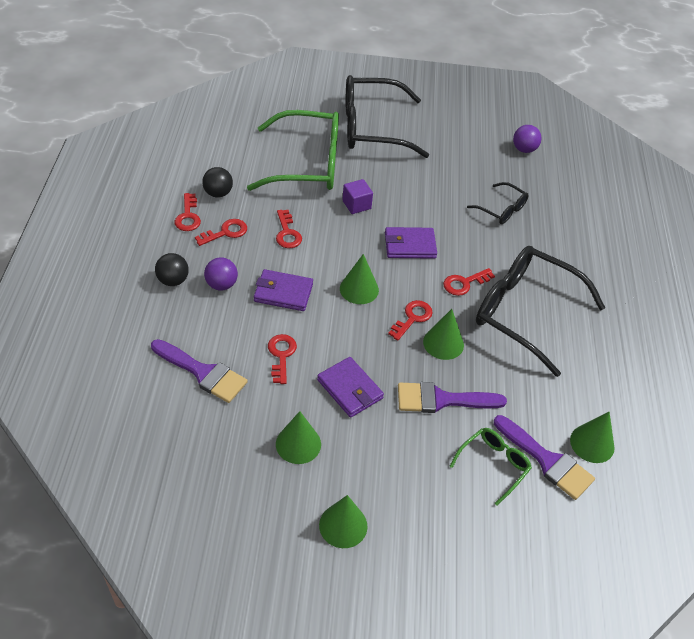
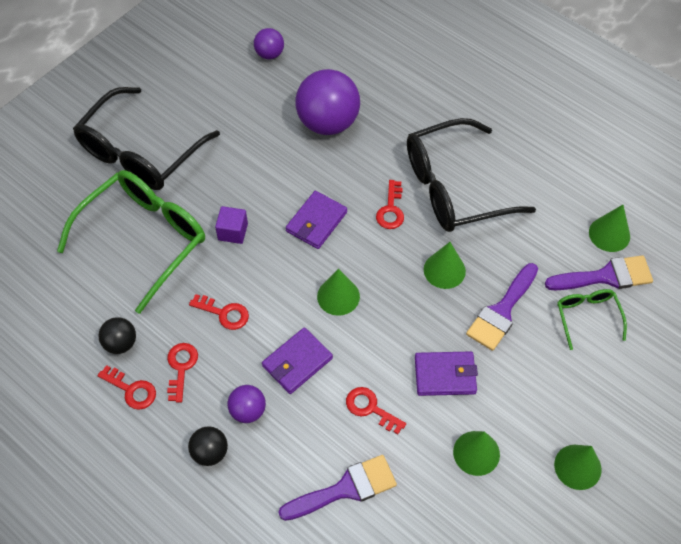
camera: 50 degrees left, 10 degrees up
red key [388,300,433,341] -> none
black glasses [467,182,529,224] -> purple ball [296,69,360,135]

